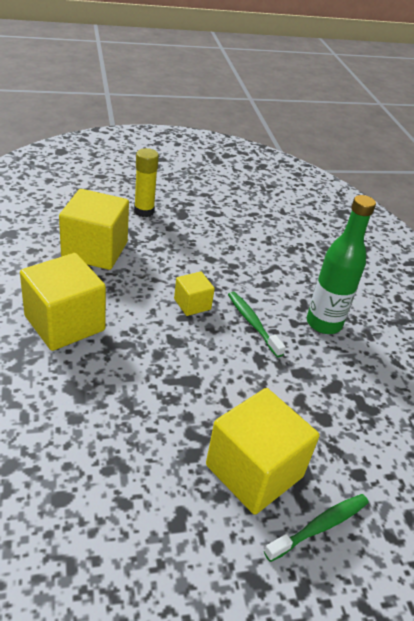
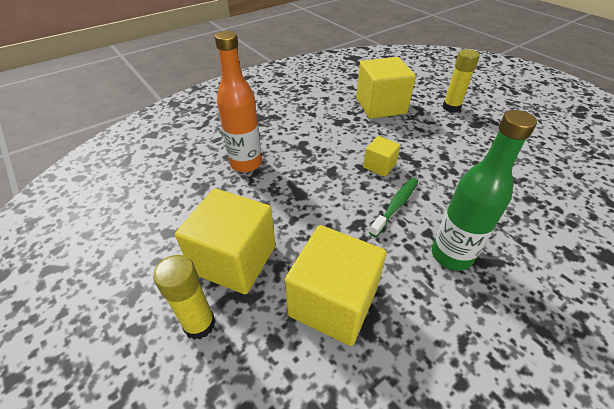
camera: 70 degrees right, 5 degrees up
yellow cube [20,253,106,351] -> yellow cube moved to [285,225,387,346]
green toothbrush [264,494,369,562] -> yellow glue stick [153,255,215,339]
none -> orange bottle [215,31,262,172]

